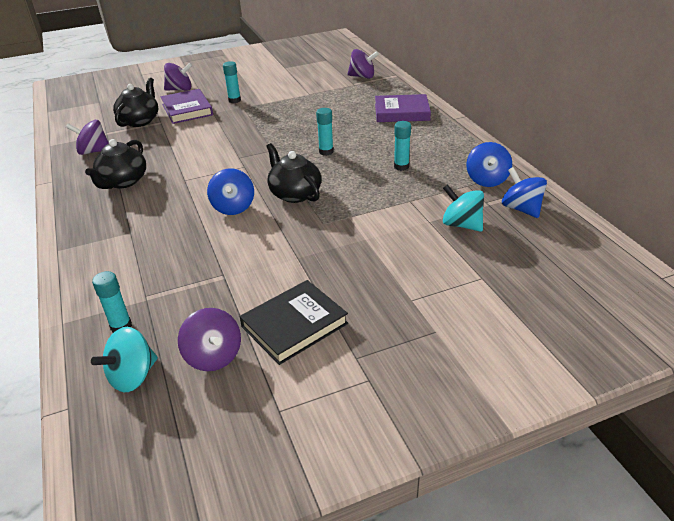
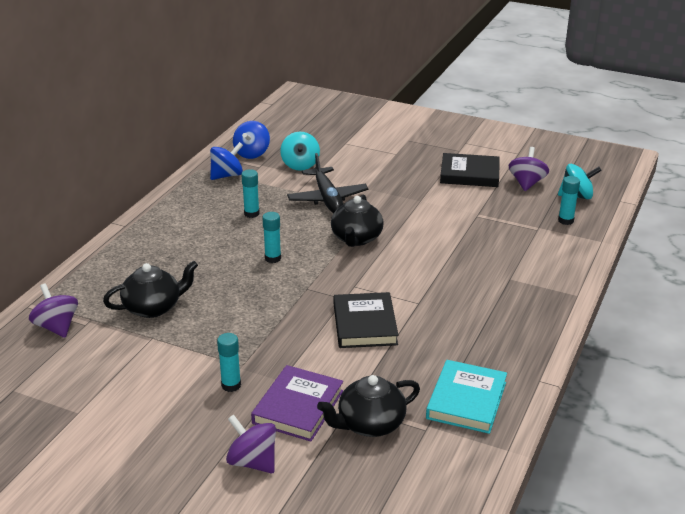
camera: 135 degrees left, 5 degrees down
purple spinning top [66,120,109,155] -> turquoise book [426,360,507,434]
black teapot [85,139,146,189] -> black teapot moved to [103,261,198,318]
blue spinning top [207,168,254,215] -> none
purple book [375,94,431,122] -> none
none -> black plane [287,153,369,213]
none -> black book [334,292,399,348]

